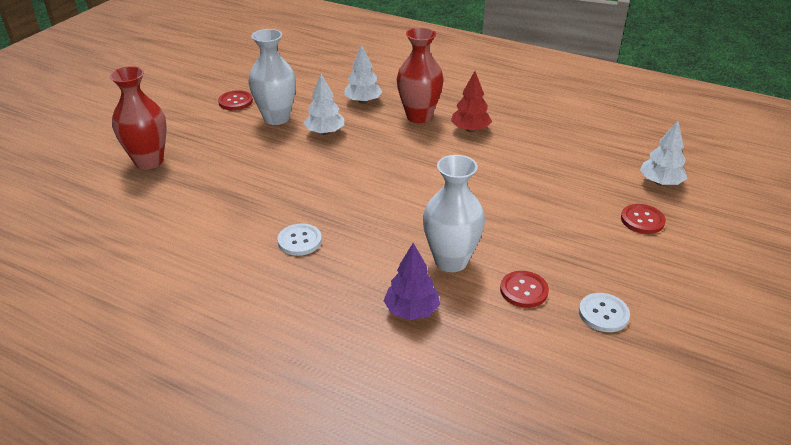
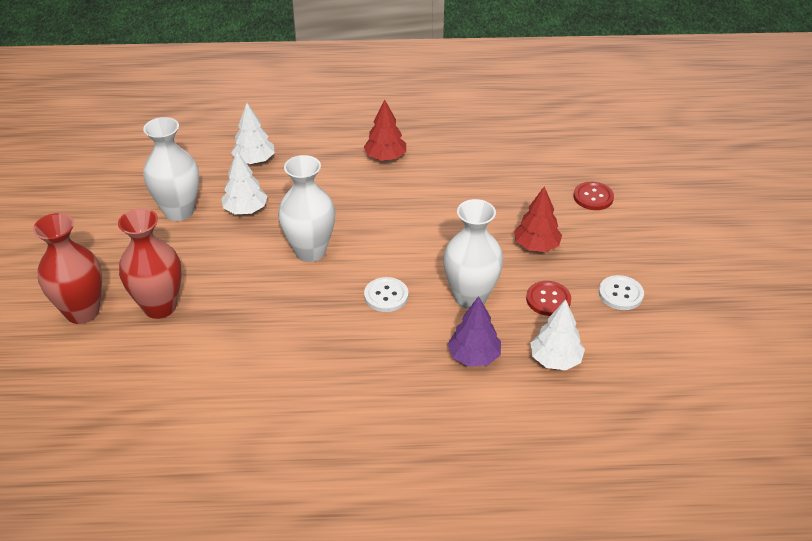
camera: 30 degrees left, 5 degrees up
red button [218,90,253,110] -> none
white button [277,223,322,256] -> white button moved to [364,277,408,312]
red vase [397,27,444,123] -> red vase moved to [118,208,182,319]
white tree [640,121,687,186] -> white tree moved to [530,299,585,370]
none -> white vase [278,155,335,262]
none -> red tree [514,186,562,252]

